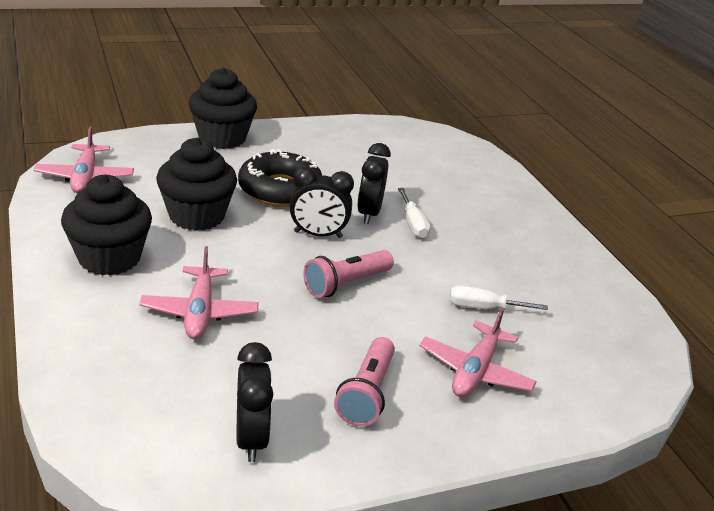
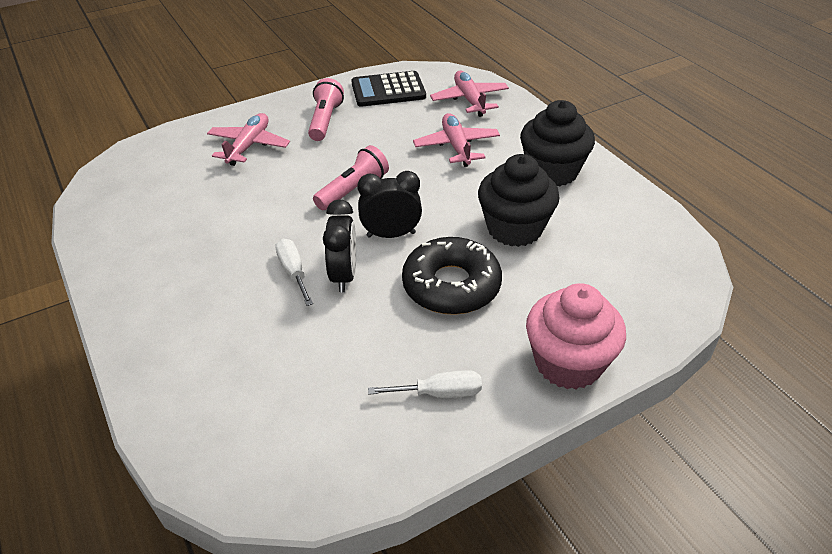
camera: 175 degrees right, 10 degrees up
pink plane [34,126,134,193] -> pink plane moved to [430,71,509,117]
black cupcake [189,68,257,149] -> pink cupcake [526,283,626,389]
black clock [237,342,273,462] -> black calculator [351,71,426,107]
white screwdriver [449,285,548,310] -> white screwdriver moved to [368,370,482,398]

